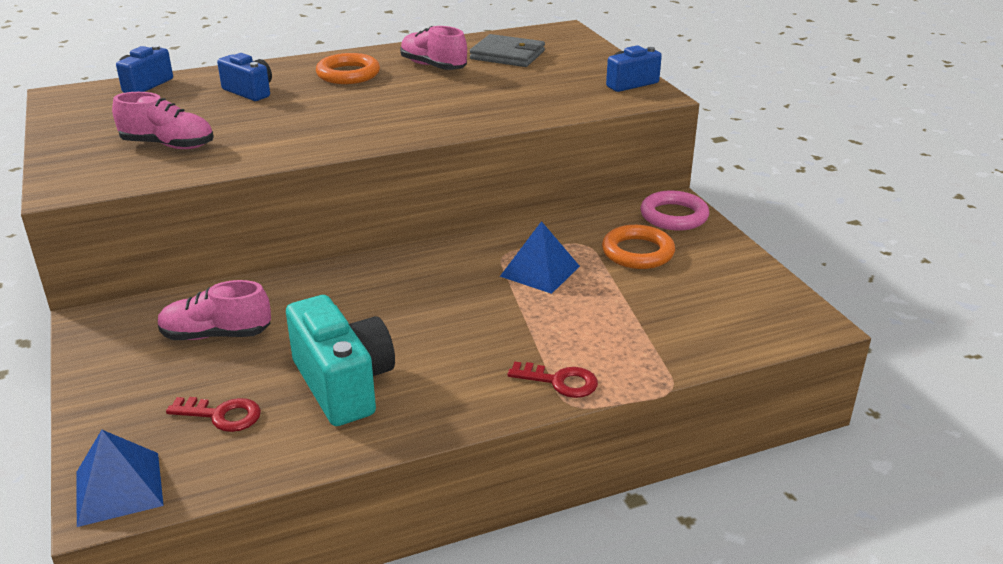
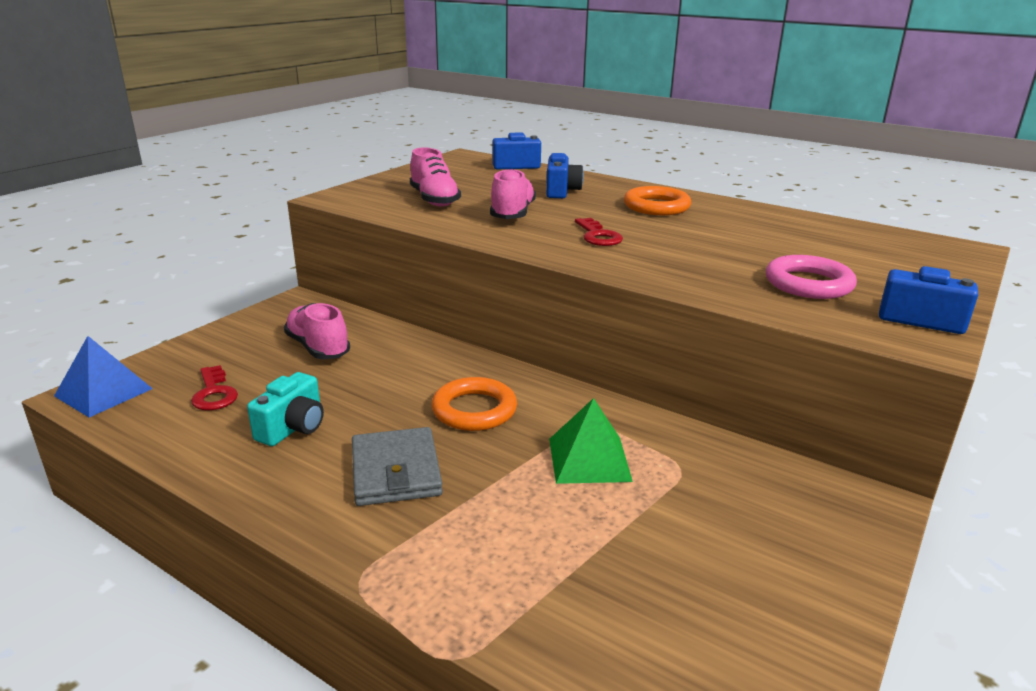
camera: 55 degrees right, 5 degrees down
turquoise camera [286,295,395,426] -> turquoise camera [247,372,324,446], size x0.59
pink shoe [400,26,467,70] -> pink shoe moved to [490,169,536,219]
grey wallet [470,34,545,67] -> grey wallet moved to [352,427,443,506]
blue pyramid [500,221,580,294] -> green pyramid [549,398,633,484]
red key [508,361,598,398] -> red key moved to [575,218,623,246]
orange ring [602,225,675,269] -> orange ring moved to [431,377,517,431]
pink ring [641,190,709,231] -> pink ring moved to [766,255,857,299]

